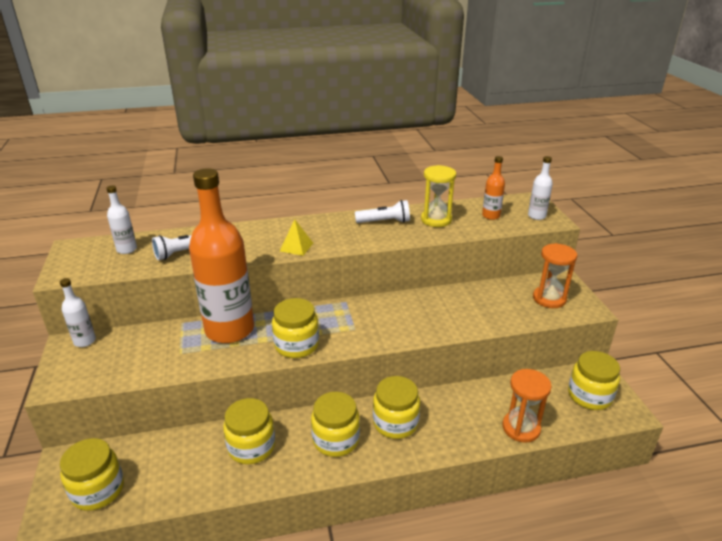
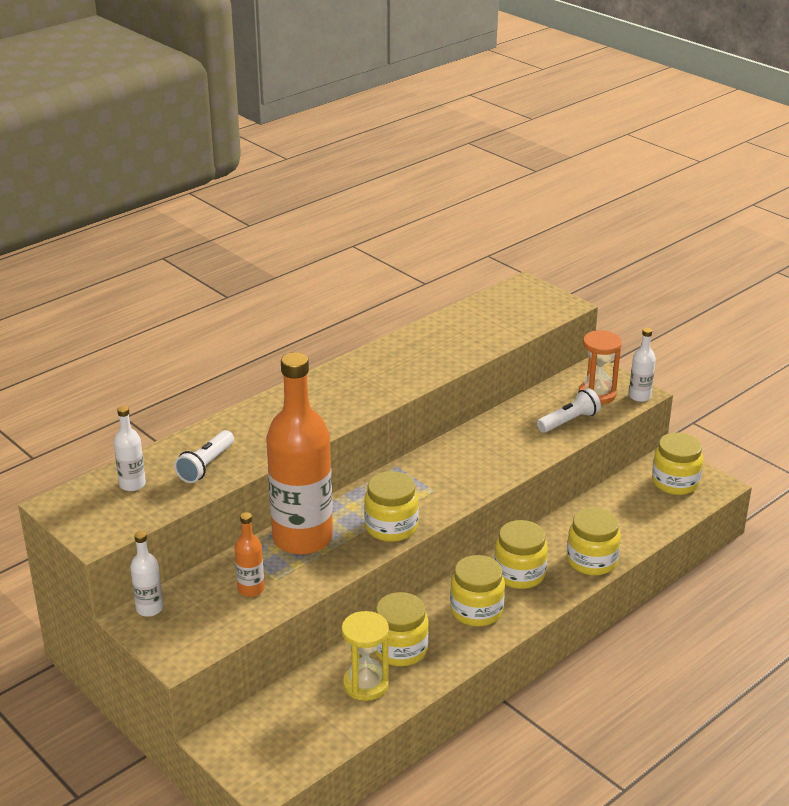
camera: 30 degrees left, 0 degrees up
yellow jar [60,438,124,511] -> yellow jar moved to [567,507,621,576]
yellow pyramid [280,219,313,256] -> none
white flashlight [355,200,410,223] -> white flashlight moved to [537,388,601,433]
yellow hourglass [421,165,456,227] -> yellow hourglass moved to [341,611,389,701]
orange bottle [482,156,505,220] -> orange bottle moved to [234,512,265,597]
orange hourglass [502,369,552,443] -> none
white bottle [528,156,553,220] -> white bottle moved to [629,328,656,402]

